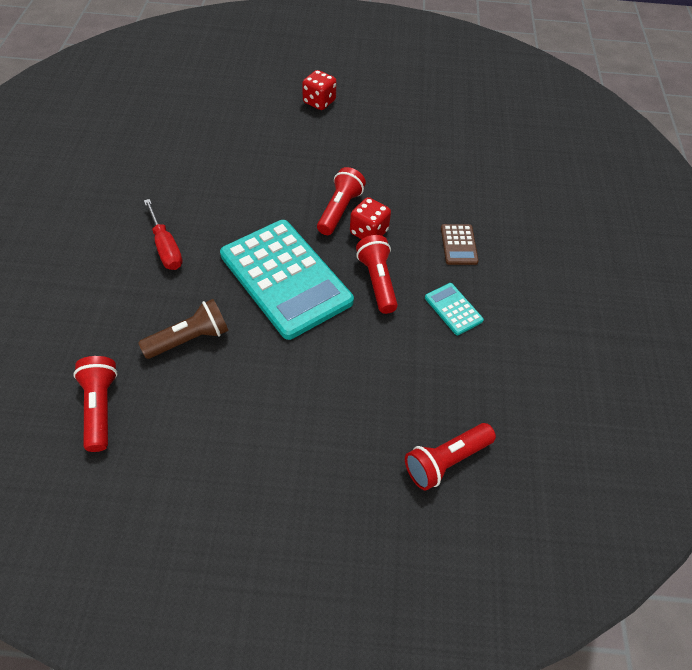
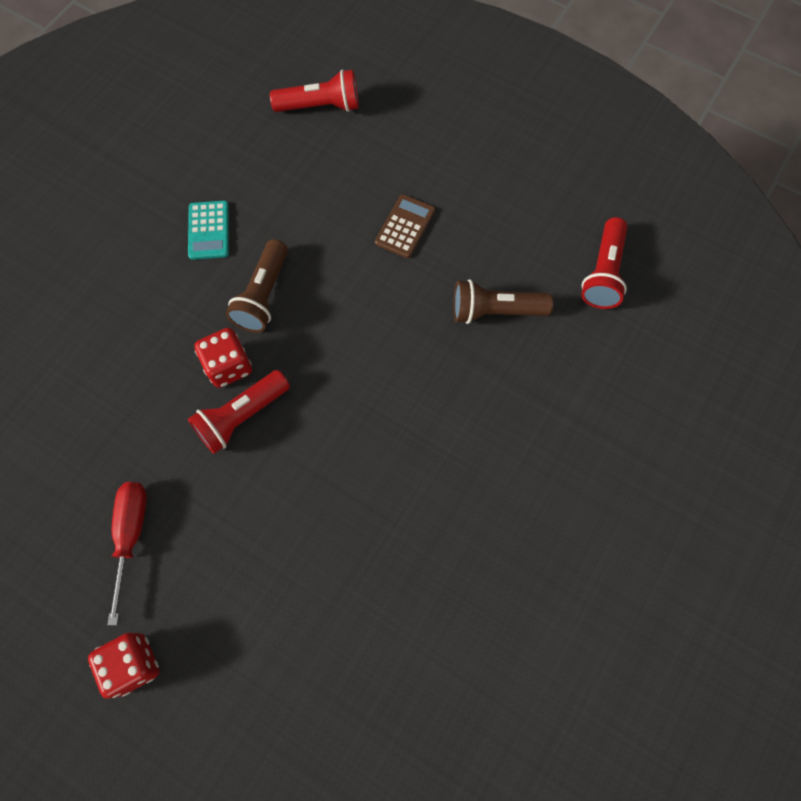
camera: 150 degrees left, 15 degrees up
red screwdriver [144,199,183,270] -> red screwdriver moved to [108,482,147,625]
turquoise calculator [220,220,354,340] -> none
red flashlight [356,235,398,314] -> brown flashlight [226,239,288,333]
brown calculator [441,224,479,265] -> brown calculator moved to [375,194,435,258]

